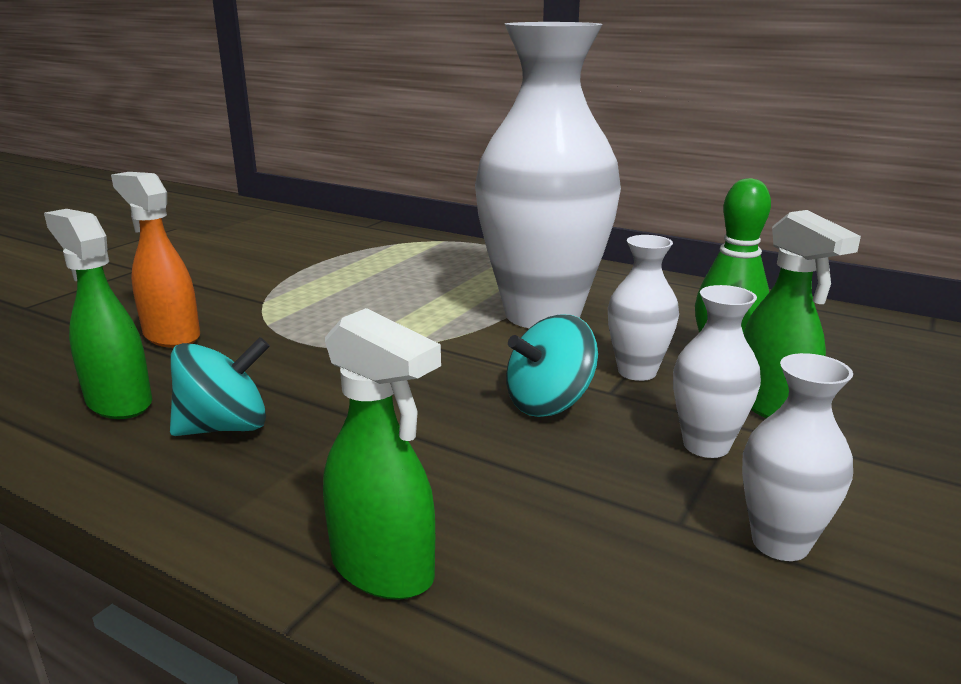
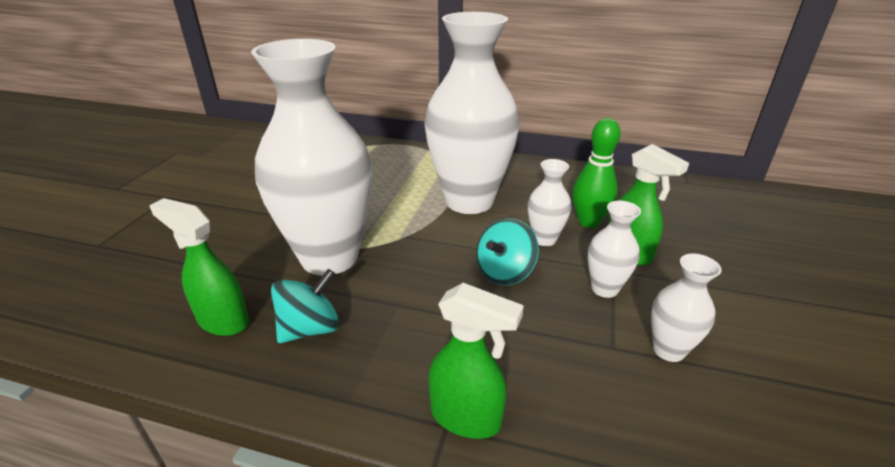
camera: 15 degrees left, 10 degrees up
orange spray bottle [111,172,200,348] -> none
none -> white vase [251,39,372,276]

